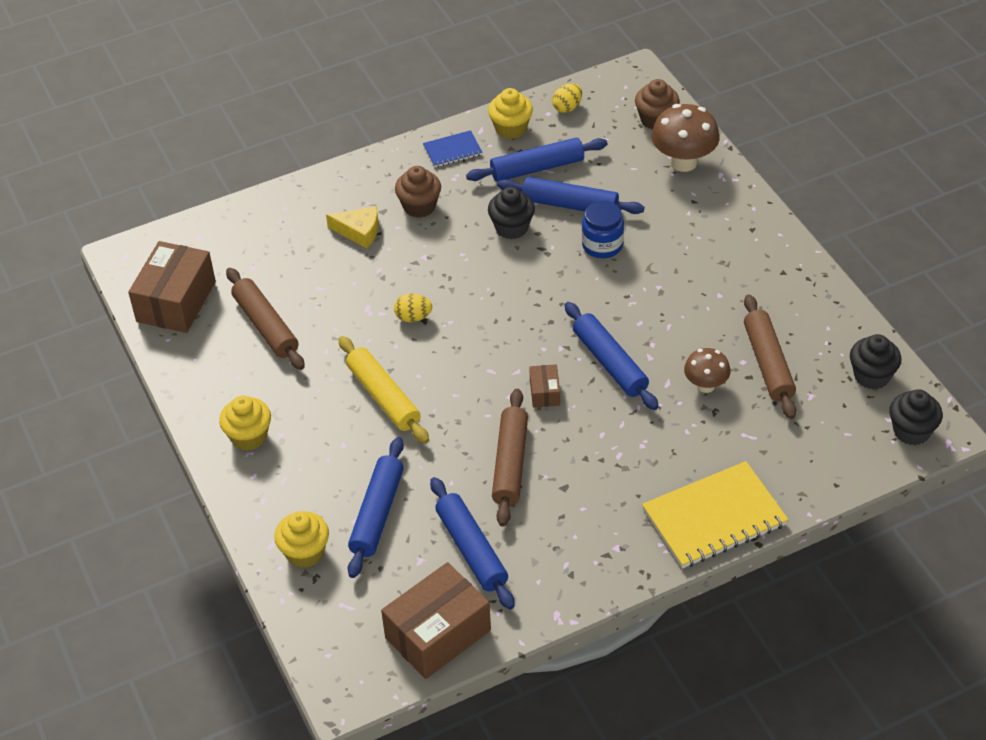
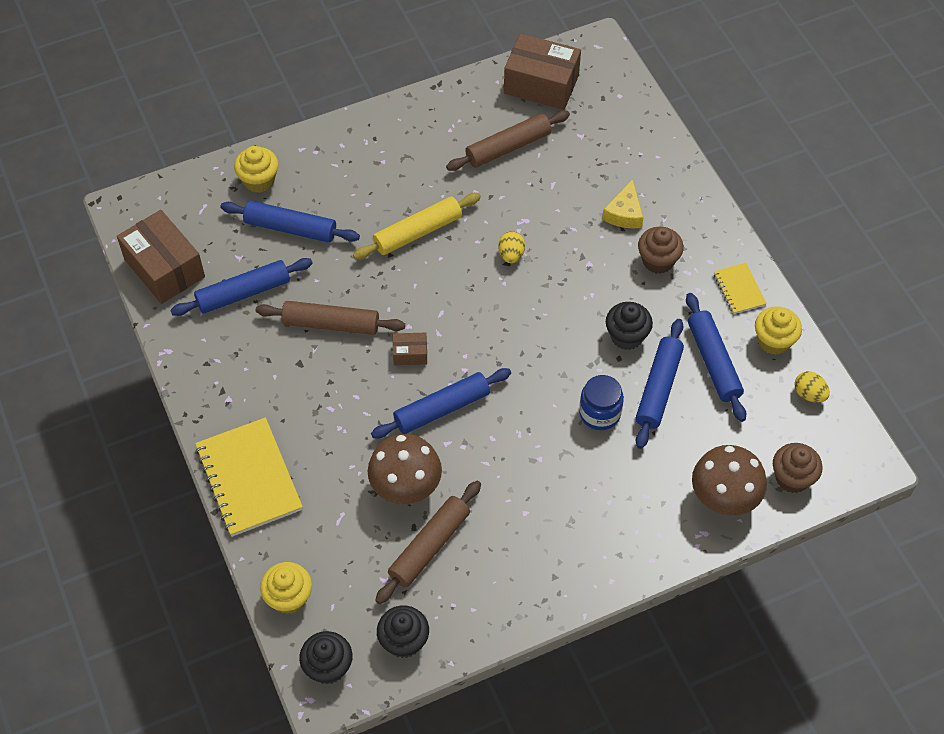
camera: 90 degrees right, 10 degrees up
yellow cupcake [219,395,271,451] -> yellow cupcake moved to [260,562,312,614]
blue notebook [423,130,482,167] -> yellow notebook [714,263,767,314]
brown mushroom [684,348,730,393] -> brown mushroom [368,434,442,504], size x1.64
brown rolling pin [744,294,796,419] -> brown rolling pin turned 45 degrees counterclockwise [375,481,481,604]

